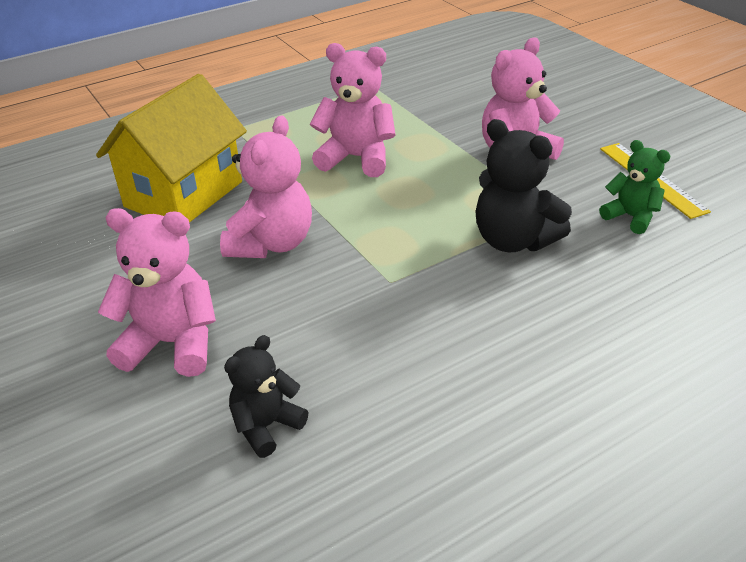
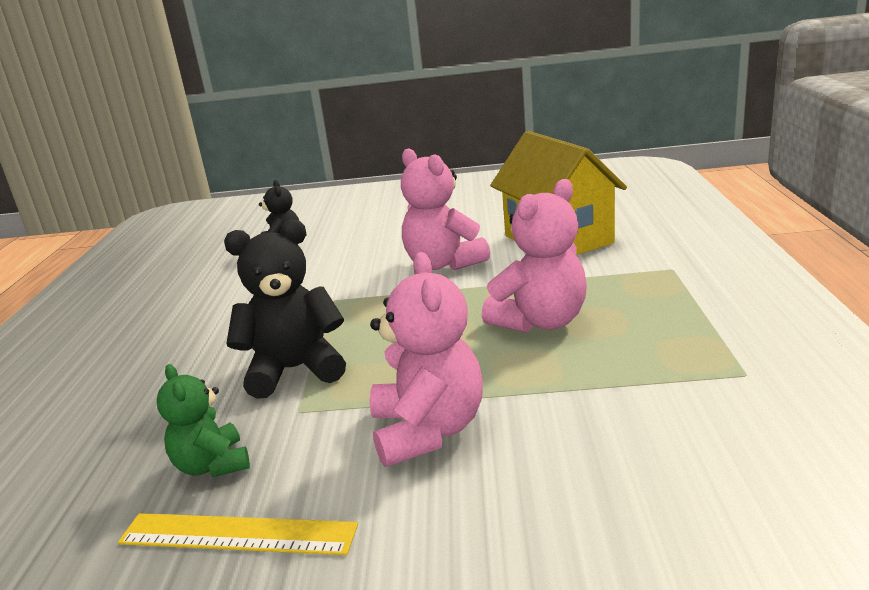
camera: 125 degrees right, 15 degrees down
pink teddy bear [98,208,216,377] -> none
green teddy bear [599,140,670,234] -> green teddy bear turned 75 degrees clockwise [157,364,250,477]

